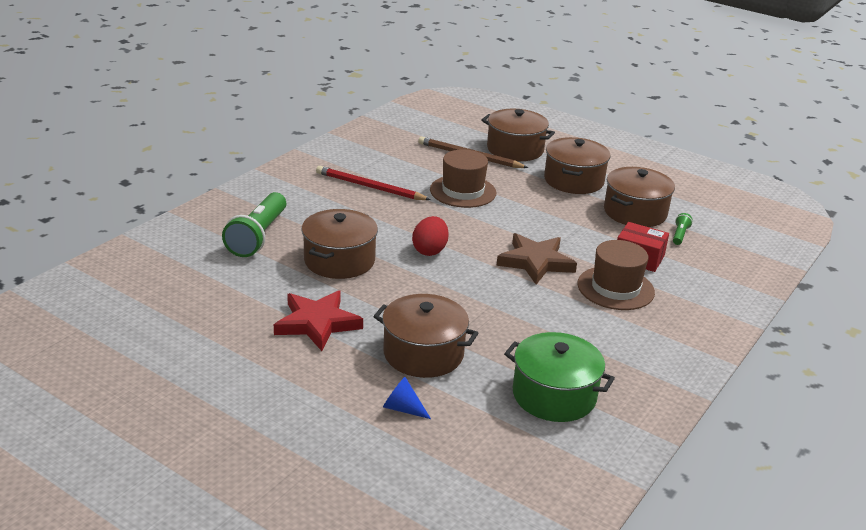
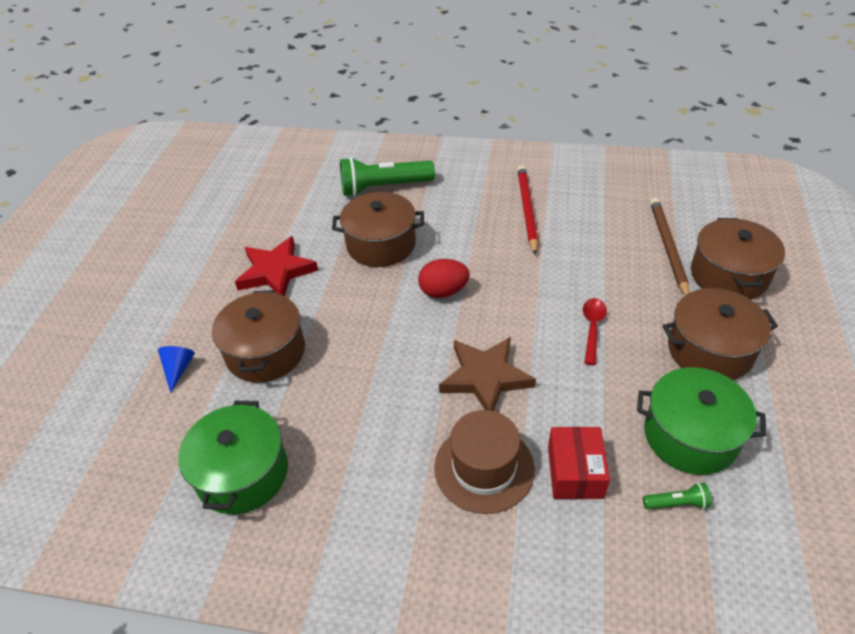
camera: 70 degrees right, 15 degrees up
brown hat [430,150,496,208] -> none
brown pot [604,167,675,227] -> green pot [637,367,767,475]
none -> red spoon [583,298,607,365]

